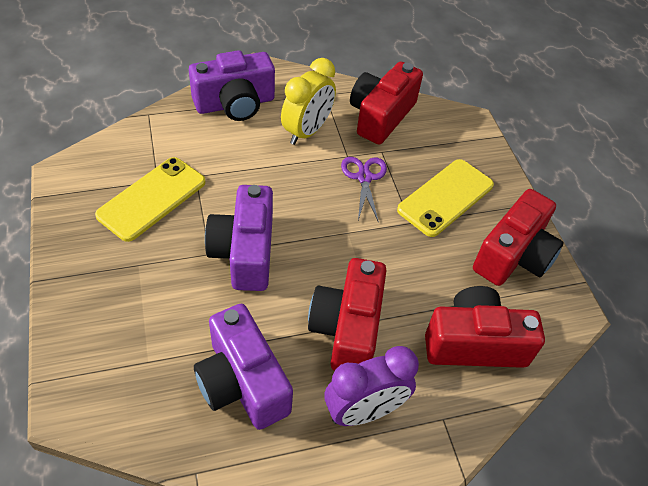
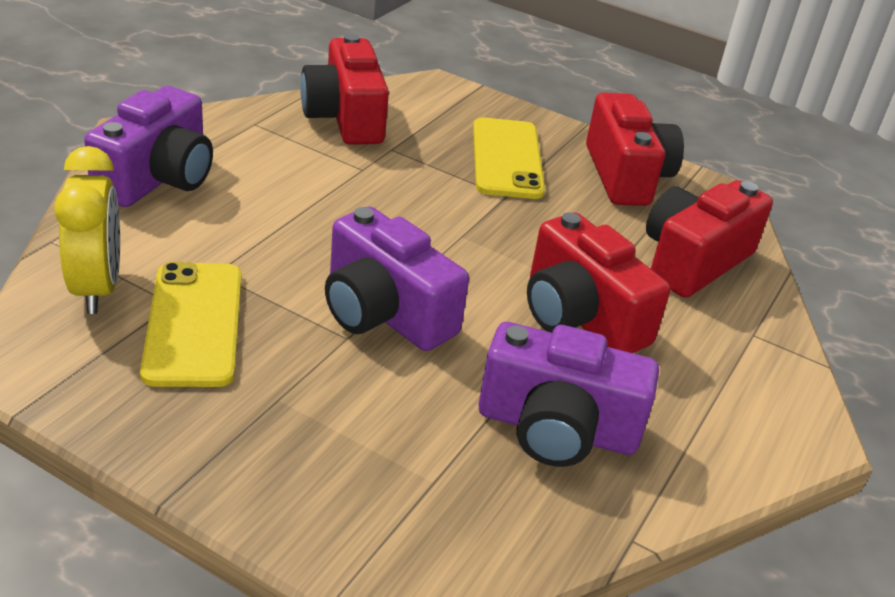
camera: 45 degrees left, 15 degrees down
yellow clock [281,58,336,145] -> yellow clock moved to [54,146,120,314]
purple clock [324,346,419,426] -> none
purple scissors [341,157,387,223] -> none

